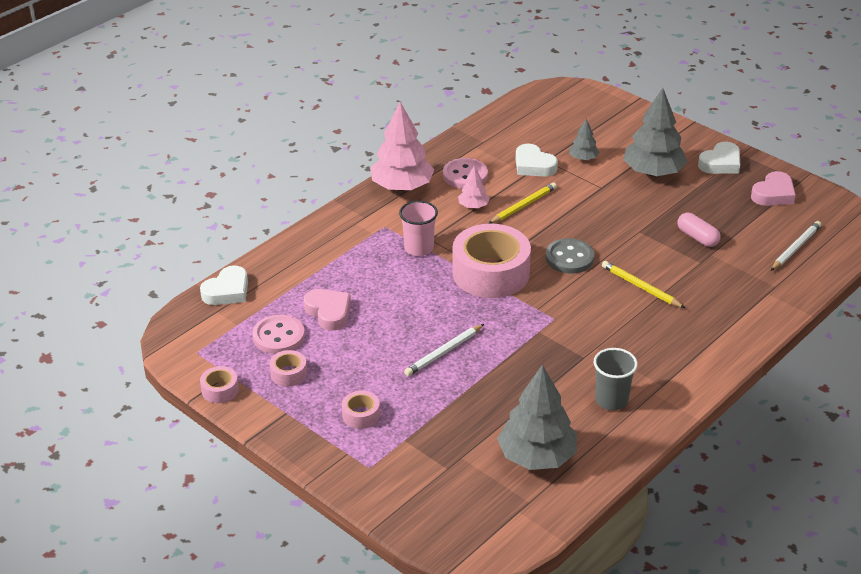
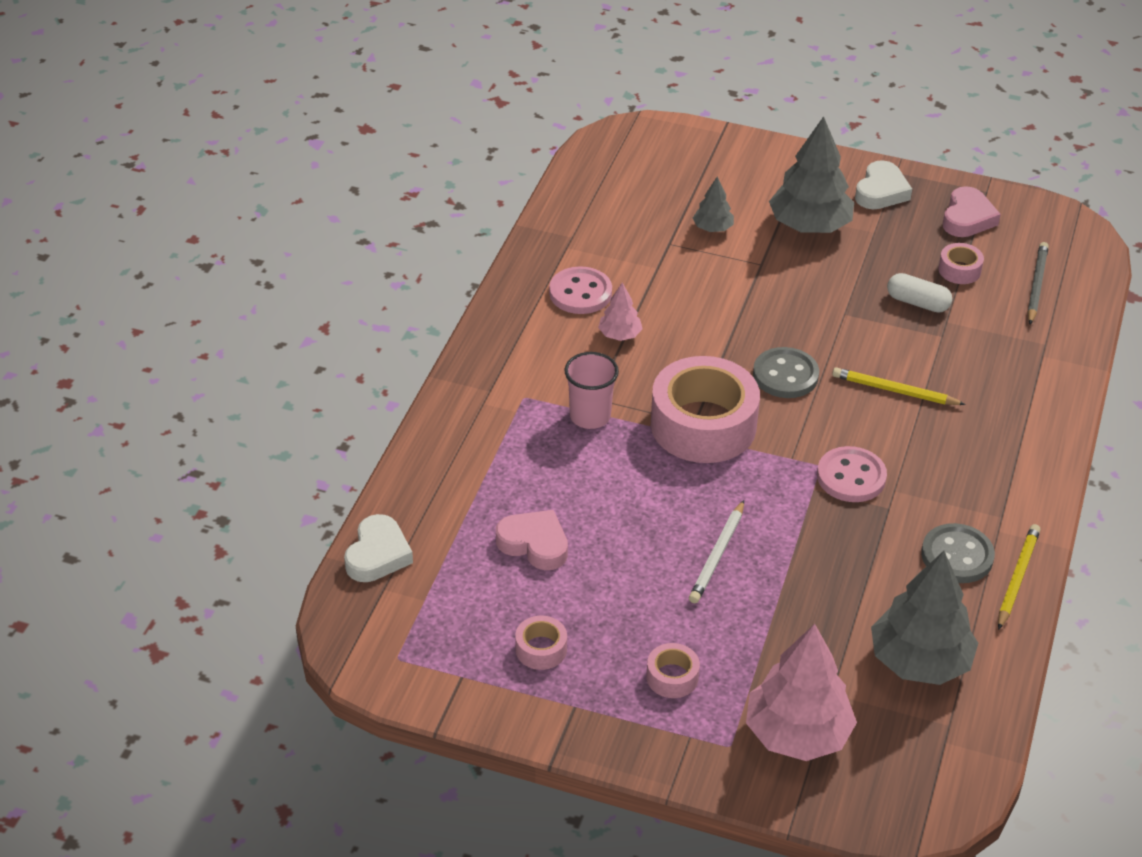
camera: 25 degrees left, 5 degrees up
pink tape [200,366,239,403] -> pink tape moved to [938,243,984,284]
pink button [253,315,305,354] -> pink button moved to [817,446,887,502]
pink tree [370,102,434,191] -> pink tree moved to [746,624,857,761]
yellow pencil [488,182,557,224] -> yellow pencil moved to [998,524,1041,630]
white heart [516,144,558,176] -> none
grey cup [594,348,638,410] -> grey button [921,523,995,583]
pink capsule [678,213,721,247] -> white capsule [887,273,952,313]
white pencil [771,221,822,271] -> grey pencil [1027,242,1049,325]

